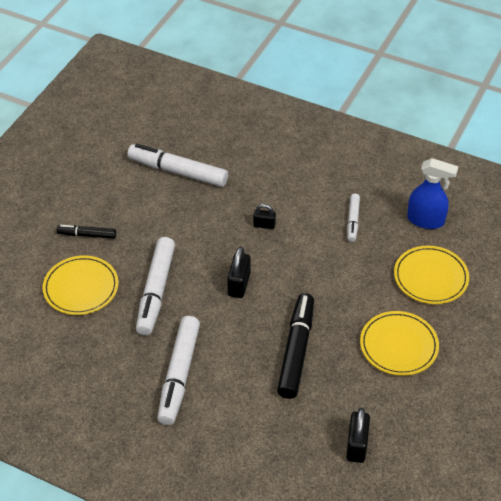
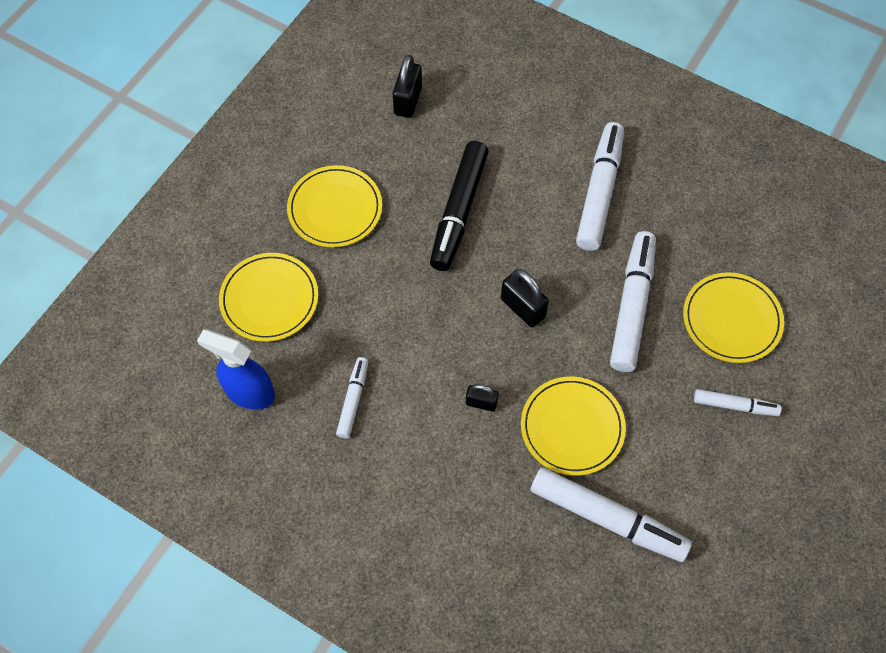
camera: 175 degrees left, 15 degrees up
black marker [56,225,116,239] -> white marker [694,389,781,416]
black padlock [227,247,250,298] -> black padlock turned 60 degrees counterclockwise [501,269,549,327]
none -> yellow plate [521,377,626,476]

